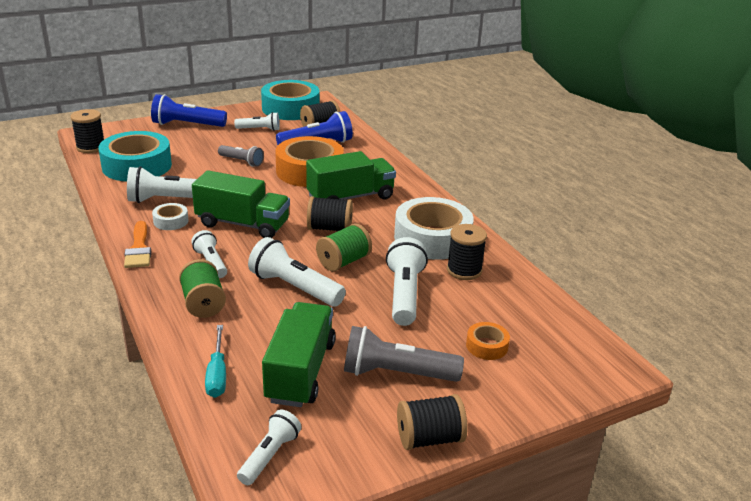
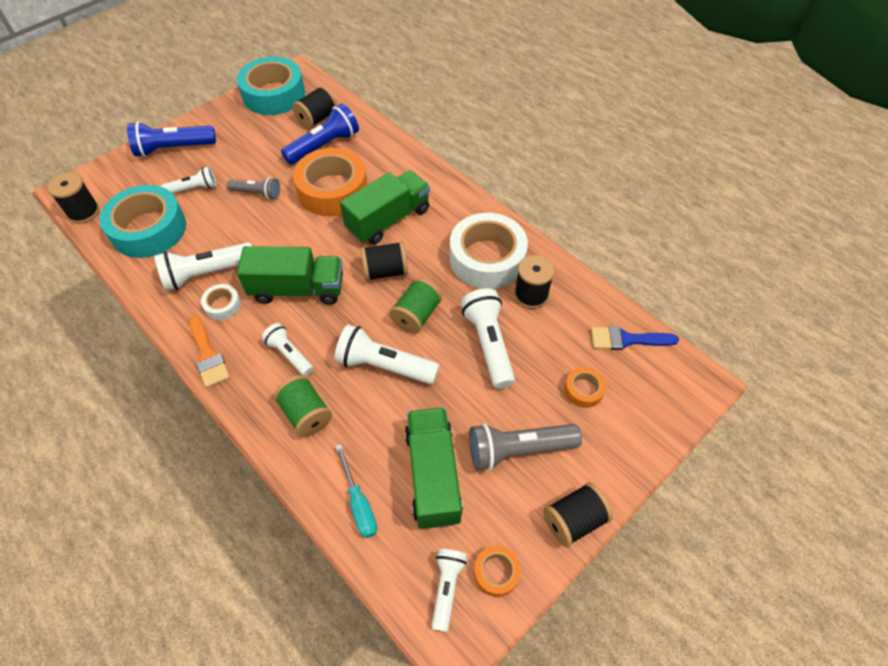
camera: 15 degrees left, 25 degrees up
white flashlight [234,112,280,131] -> white flashlight moved to [161,167,216,194]
none -> orange tape [474,546,521,597]
none -> blue brush [591,326,679,350]

